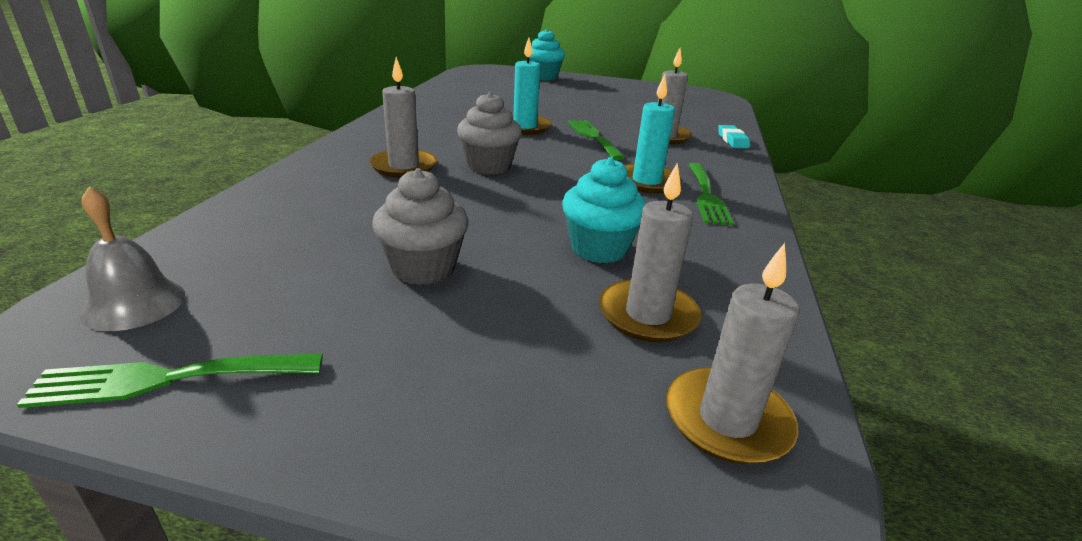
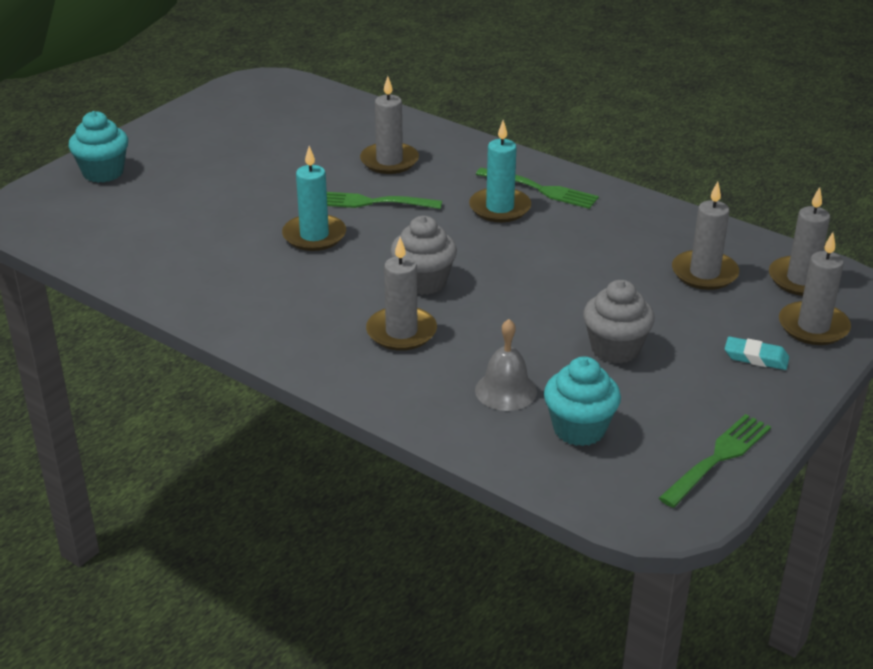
camera: 65 degrees left, 5 degrees up
green fork [17,354,323,408] -> green fork turned 150 degrees counterclockwise [659,414,771,508]
grey bell [80,186,185,331] -> grey bell moved to [475,319,537,411]
turquoise cupcake [562,157,647,263] -> turquoise cupcake moved to [544,357,621,446]
turquoise eraser [718,125,750,148] -> turquoise eraser moved to [725,336,789,370]
none -> grey candle [779,232,851,345]

